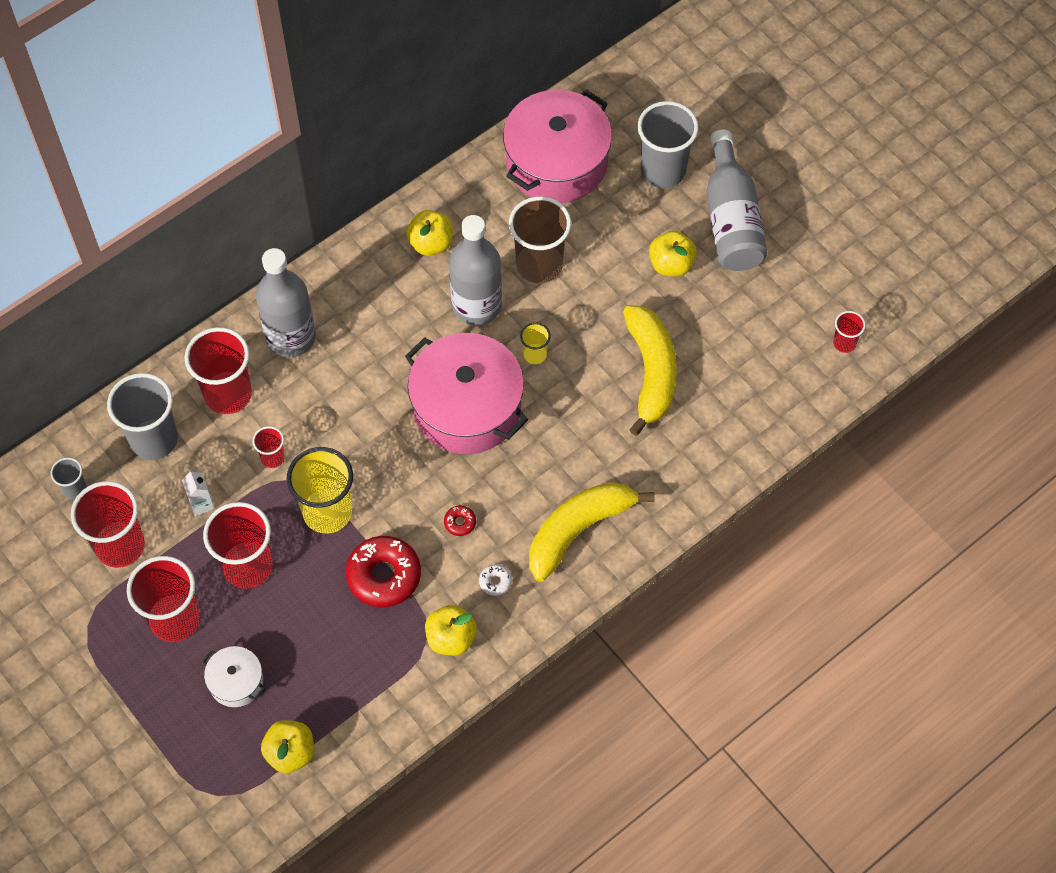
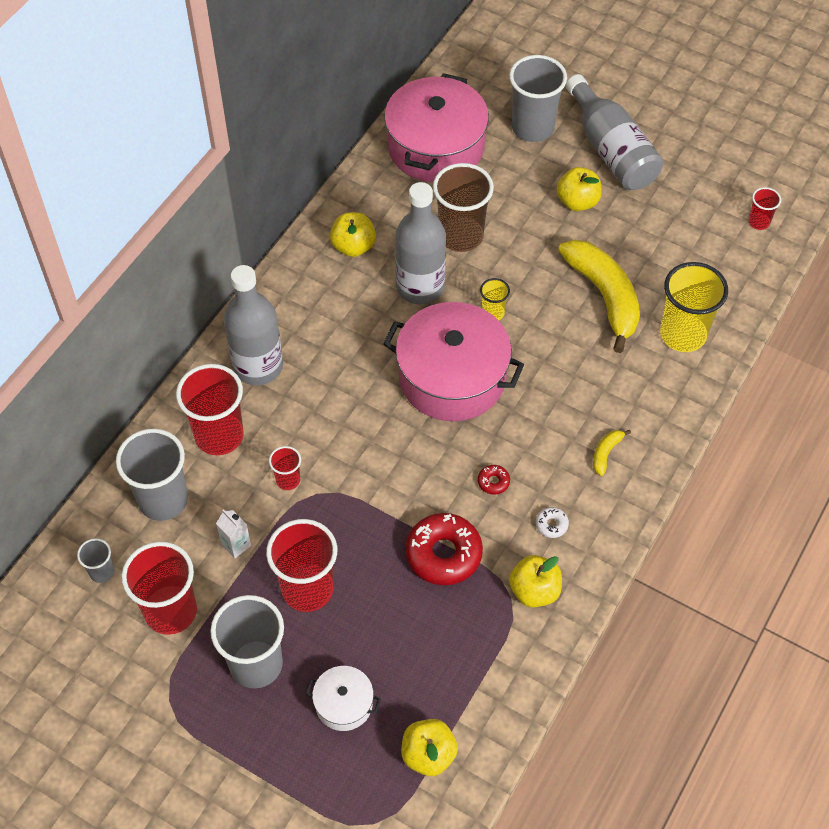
camera: 20 degrees left, 5 degrees down
red cup [127,556,200,642] -> grey cup [210,595,284,689]
yellow cup [287,447,353,534] -> yellow cup moved to [660,262,728,352]
yellow banana [529,482,655,581] -> yellow banana [593,430,631,476], size x0.41

